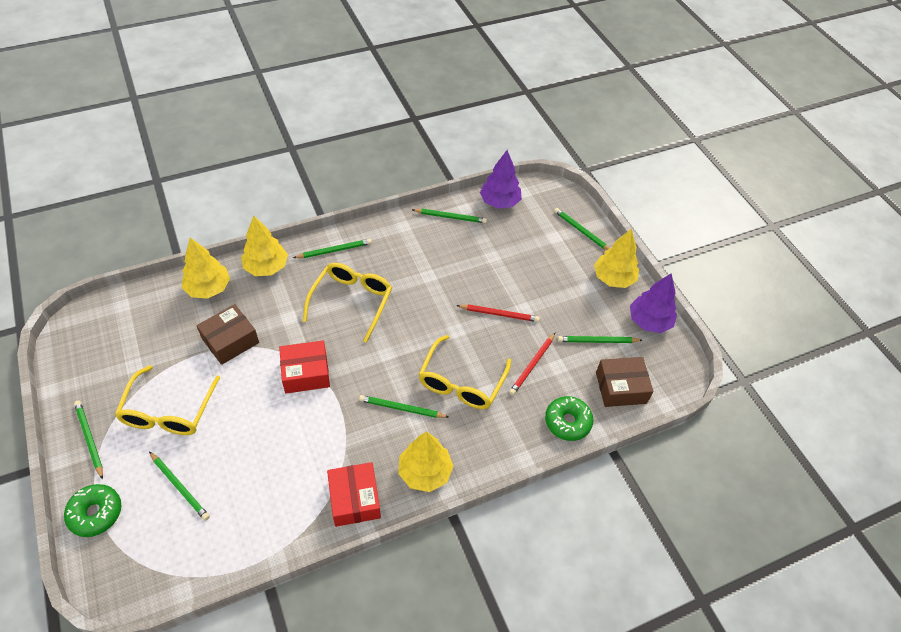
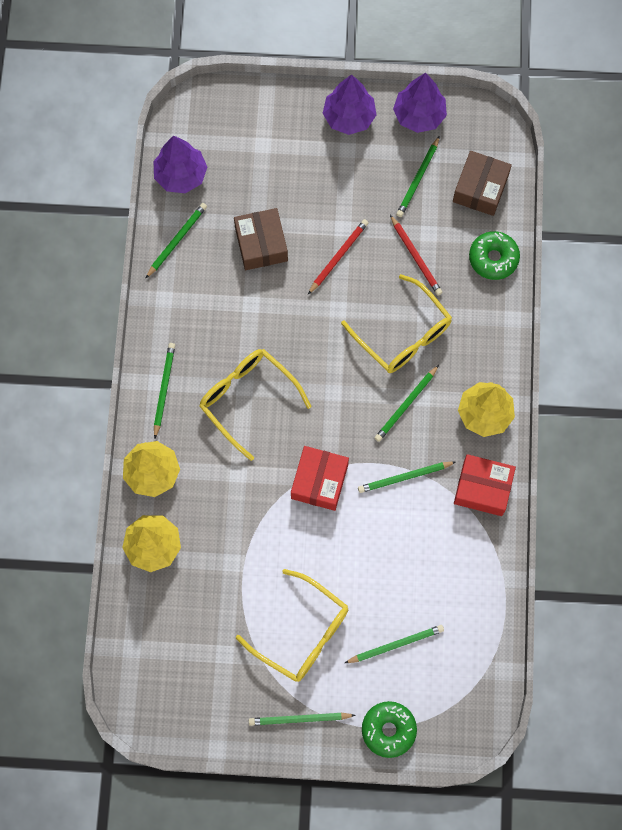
camera: 60 degrees left, 20 degrees up
brown box [196,304,259,365] -> brown box moved to [234,208,288,270]
green pencil [554,208,610,250] -> green pencil moved to [358,462,456,493]
yellow tree [594,229,639,288] -> purple tree [323,74,377,135]

